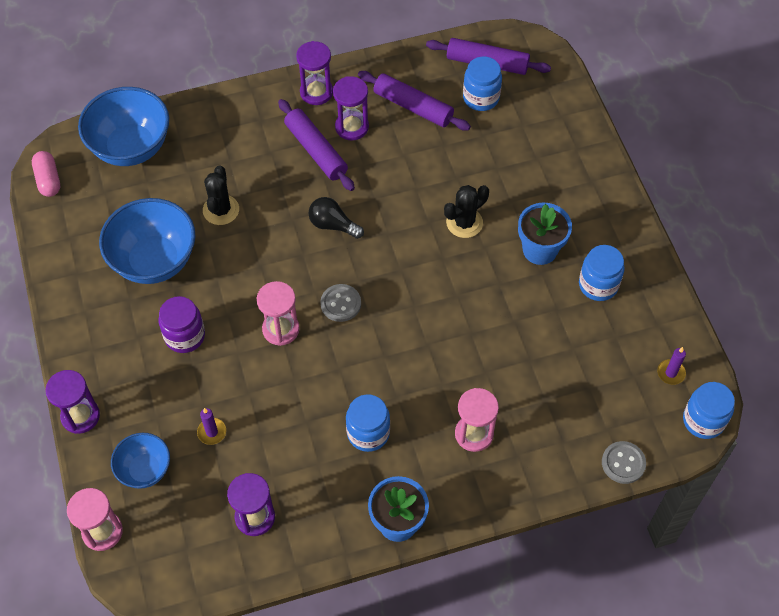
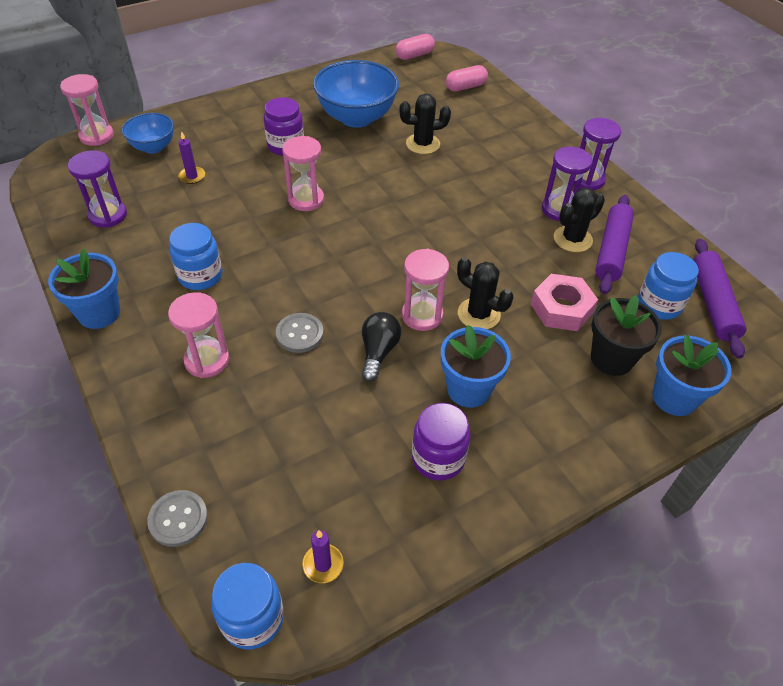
camera: 75 degrees right, 10 degrees down
purple hourglass [45,370,100,434] -> none
blue bowl [78,87,169,166] -> pink capsule [446,65,488,92]
purple rolling pin [278,99,355,191] -> none
black light bulb [308,197,364,239] -> black light bulb moved to [362,312,402,382]
grey button [320,284,361,322] -> grey button moved to [276,313,324,353]
blue jar [579,245,625,301] -> purple jar [412,403,470,481]
none -> pink hourglass [402,248,449,331]
none -> pink nut [531,274,598,331]
none -> black cactus [554,187,605,252]
none -> black flower pot [591,295,662,376]
none -> blue flower pot [652,335,732,416]

